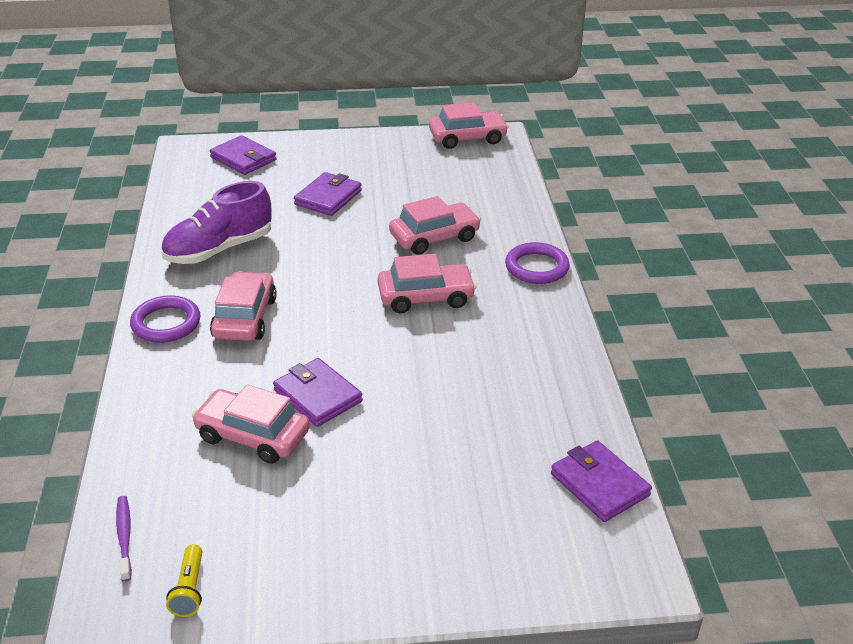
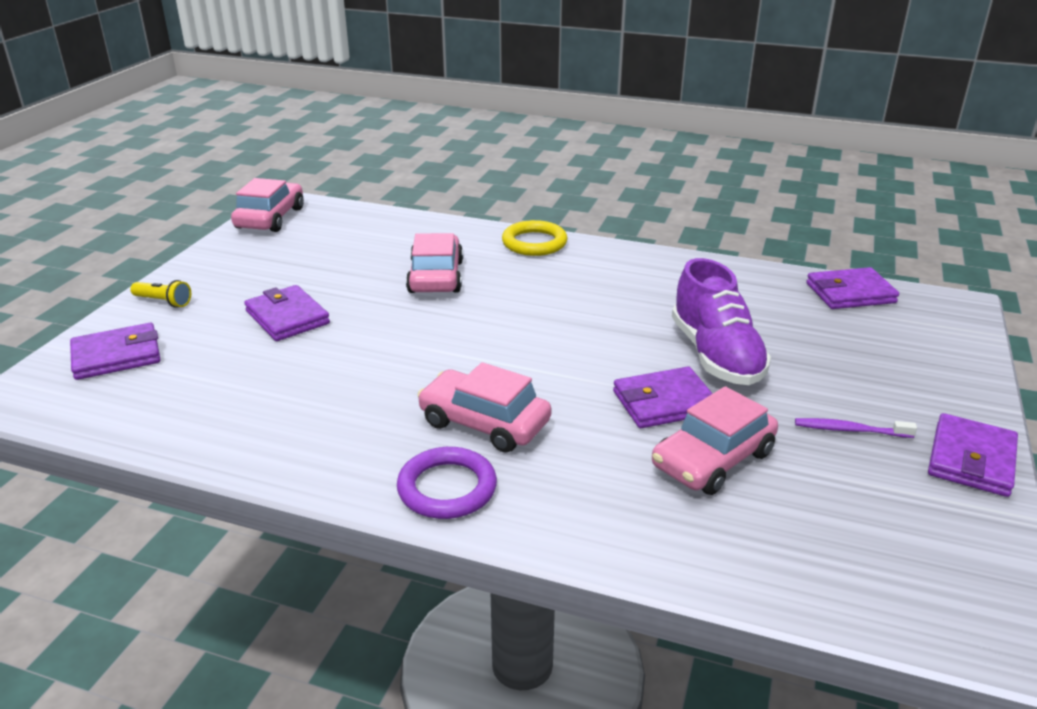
camera: 65 degrees left, 5 degrees down
purple toothbrush [116,496,132,582] -> purple toothbrush moved to [795,418,917,438]
purple shoe [161,181,272,264] -> purple shoe moved to [672,258,771,385]
yellow flashlight [166,544,202,617] -> yellow flashlight moved to [130,280,191,308]
pink car [377,254,476,313] -> none
purple ring [505,242,570,284] -> yellow ring [502,220,567,256]
none -> purple wallet [928,413,1018,497]

